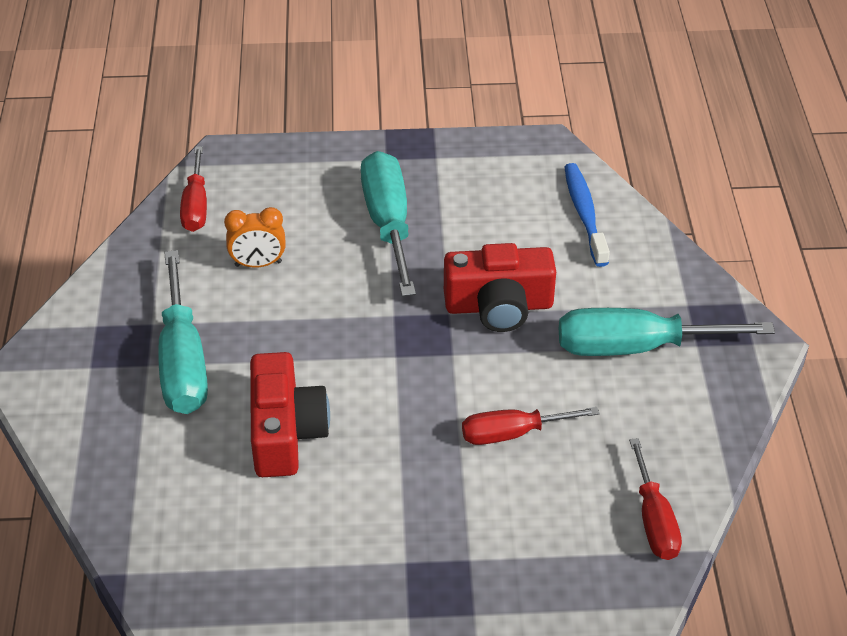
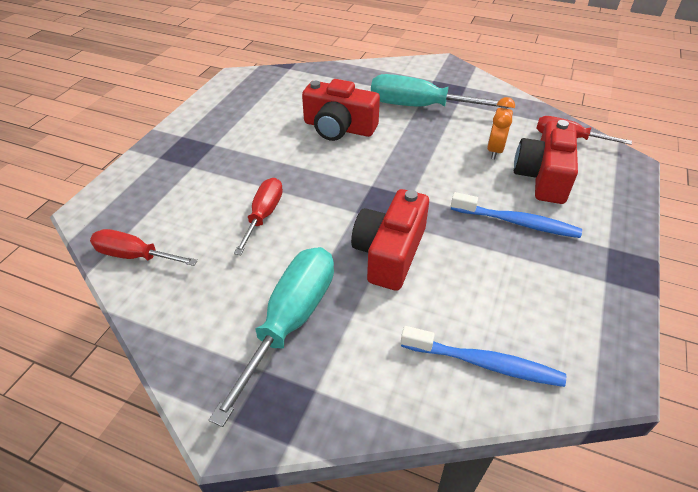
camera: 115 degrees right, 0 degrees up
turquoise screwdriver [361,151,416,297] -> blue toothbrush [451,192,582,238]
none -> red camera [514,120,578,204]

